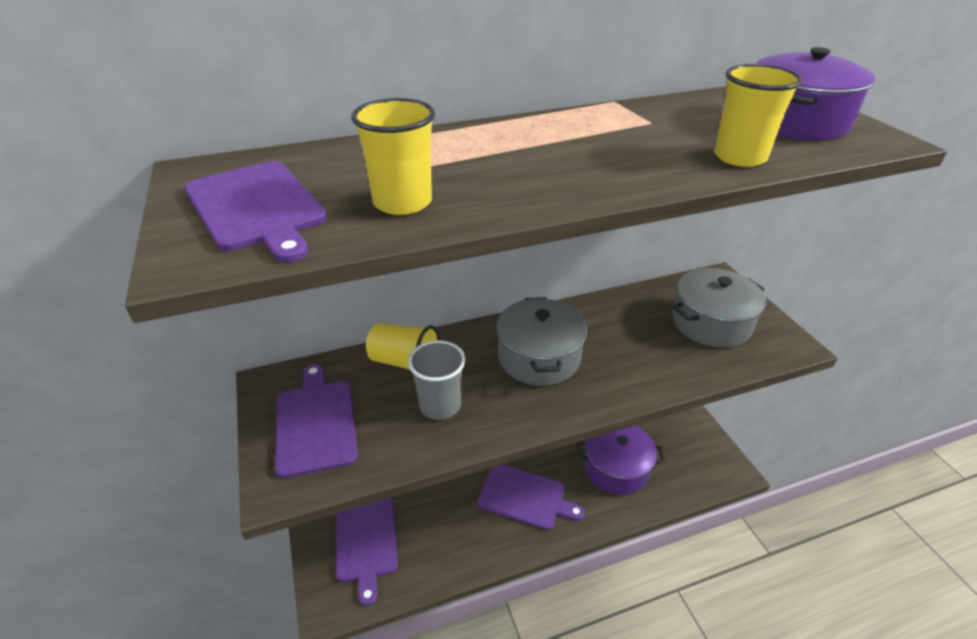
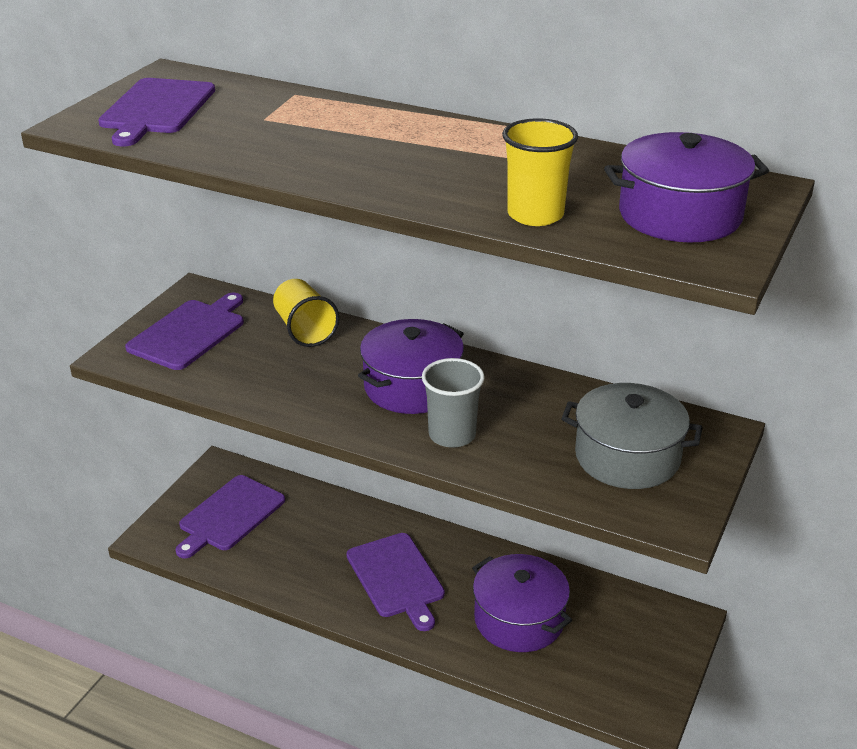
camera: 45 degrees right, 5 degrees down
yellow cup [351,98,435,215] -> none
grey cup [408,340,465,420] -> grey cup moved to [422,358,485,448]
grey pot [496,297,587,386] -> purple pot [358,319,464,414]

